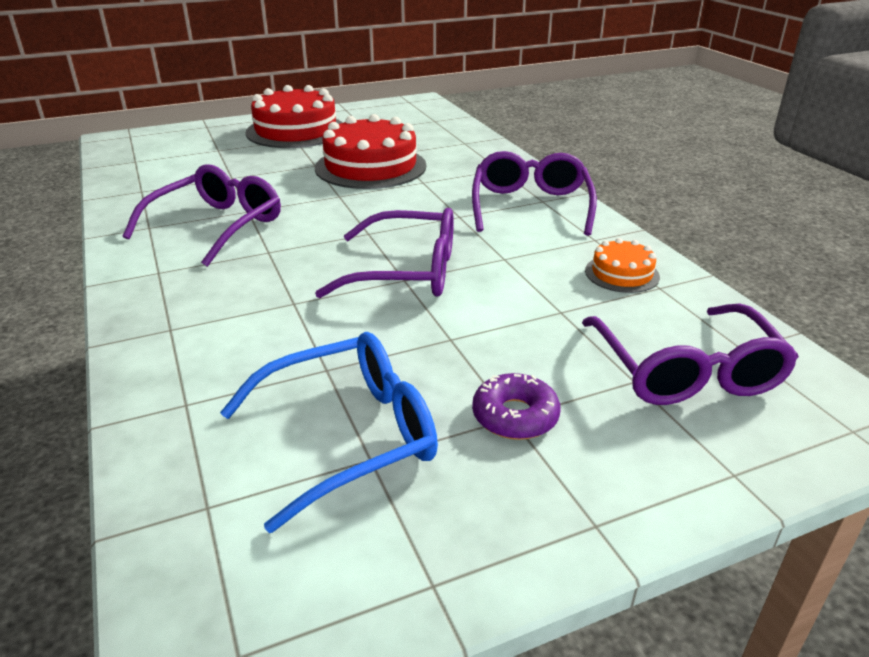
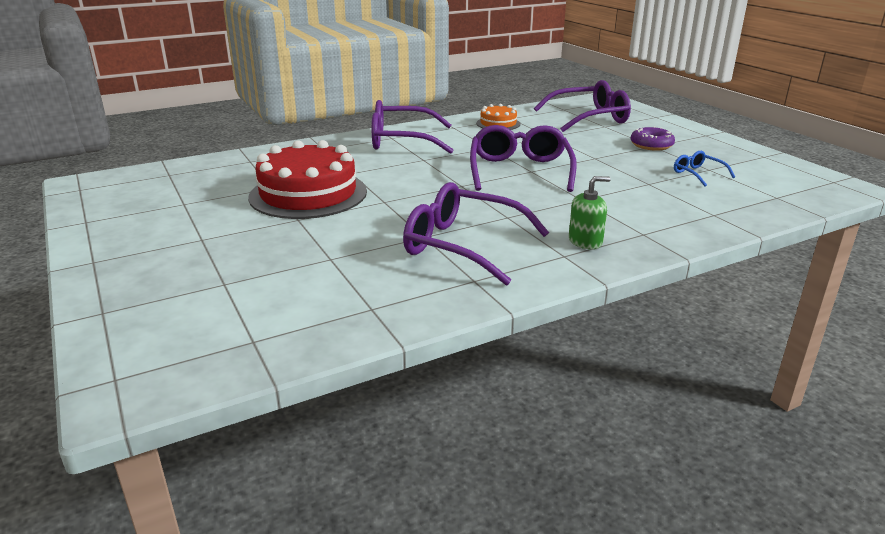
camera: 95 degrees left, 5 degrees down
blue glasses [220,332,438,533] -> blue glasses [674,151,735,186], size x0.48
red cake [246,85,343,148] -> none
none -> green soap dispenser [569,176,611,249]

